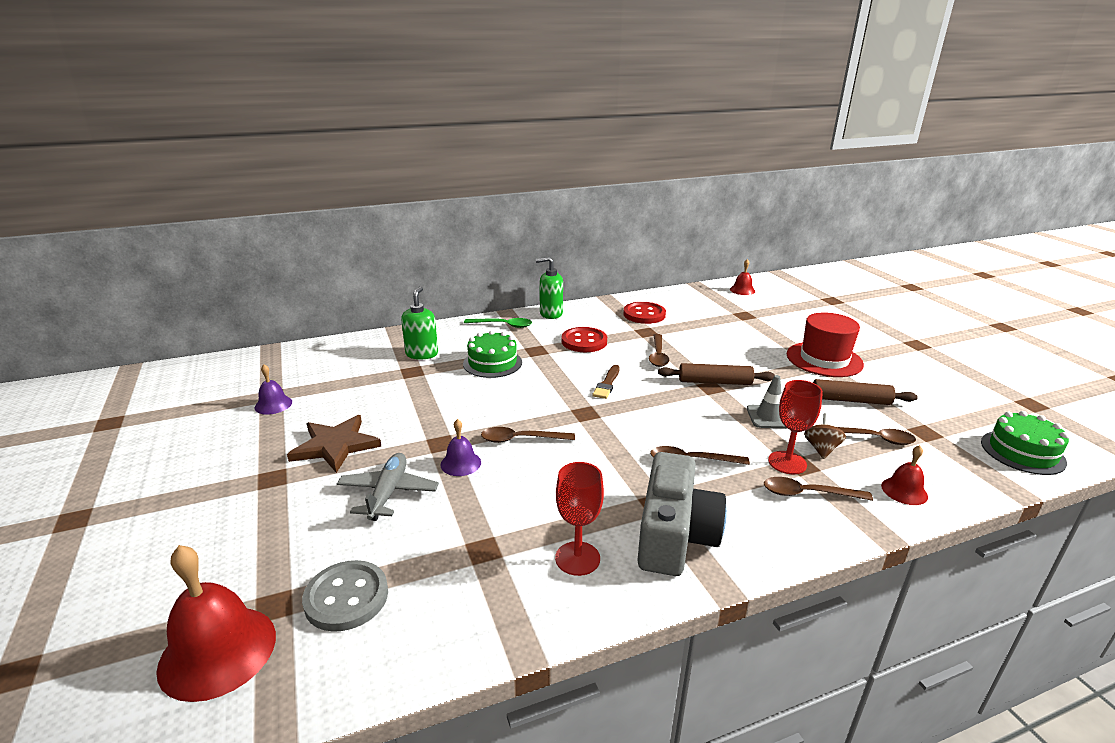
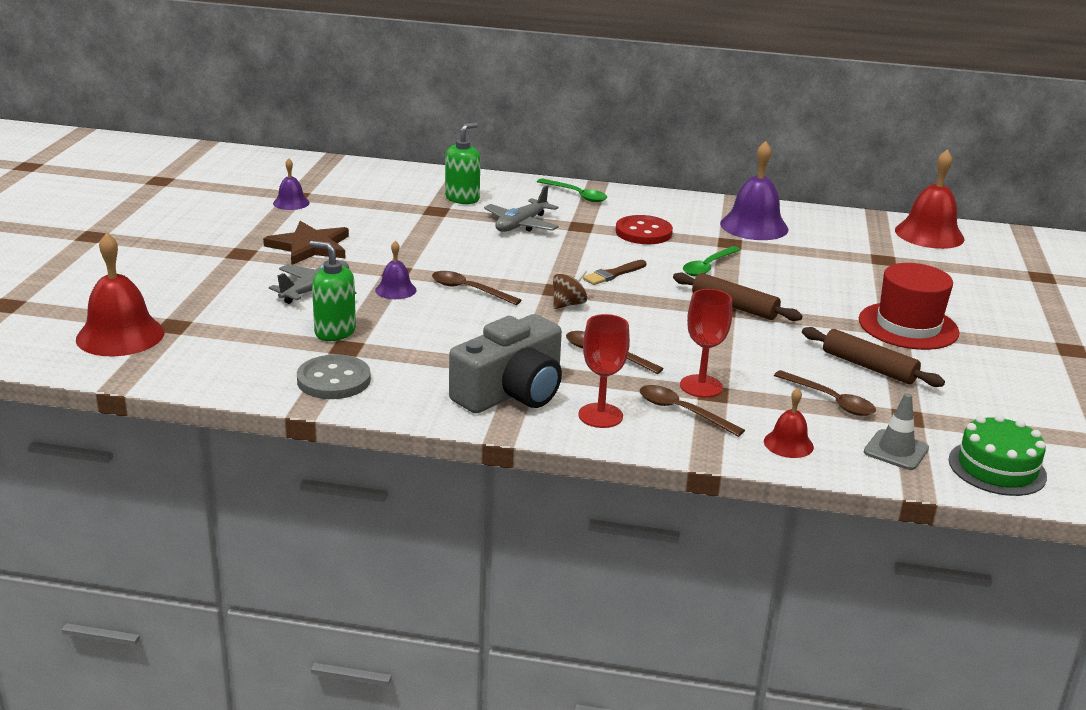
camera: 30 degrees right, 0 degrees up
grey button [302,560,388,632] -> grey button moved to [297,354,371,399]
green cake [463,330,522,378] -> grey plane [484,185,559,232]
green soap dispenser [536,257,563,319] -> green soap dispenser moved to [309,241,356,341]
red goblet [555,462,604,576] -> red goblet moved to [578,314,630,428]
red button [623,302,666,324] -> purple bell [720,141,788,240]
brown spoon [649,334,669,367] -> green spoon [683,246,740,276]
red bell [730,259,755,295] -> red bell [895,150,965,249], size x1.89
grey traffic cone [747,375,786,428] -> grey traffic cone moved to [864,393,929,470]
brown spinning top [804,413,846,459] -> brown spinning top moved to [553,269,587,309]

